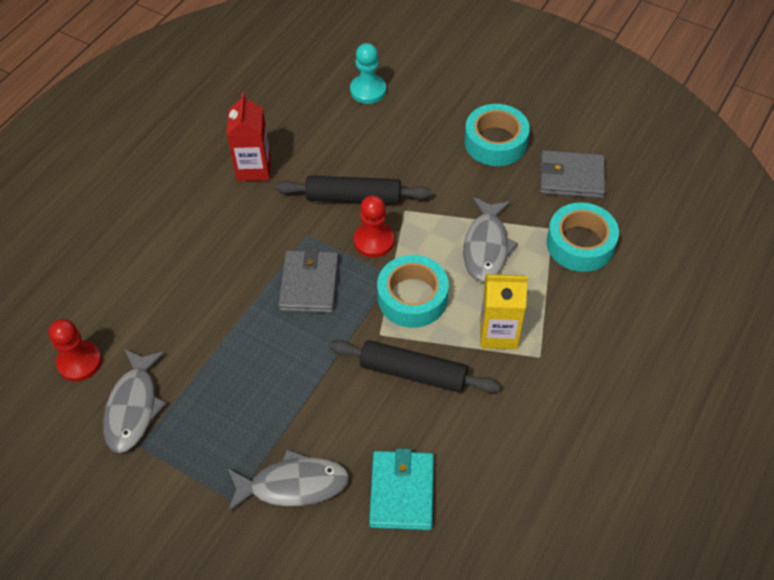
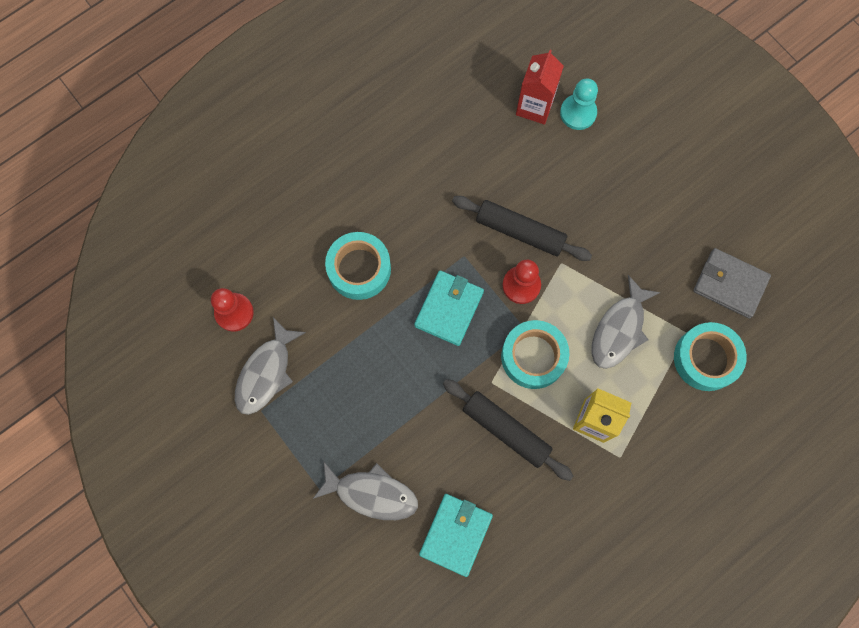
camera: 20 degrees right, 20 degrees up
red carton [226,93,271,181] -> red carton moved to [516,50,564,125]
grey wallet [278,248,339,313] -> turquoise wallet [414,271,484,346]
turquoise tape [464,104,530,166] -> turquoise tape moved to [325,232,391,300]

